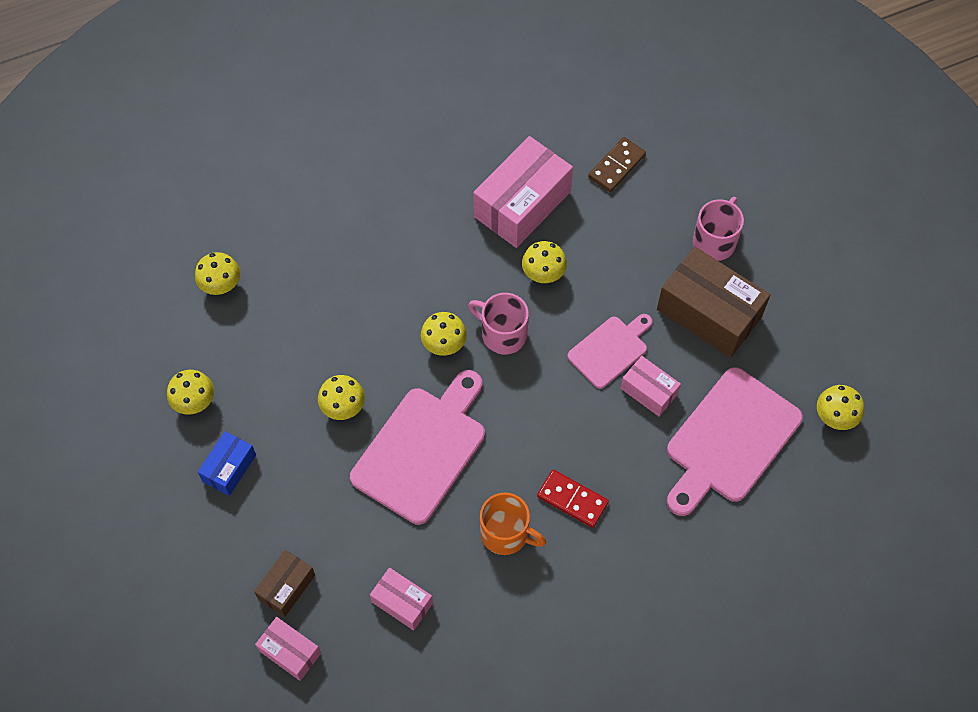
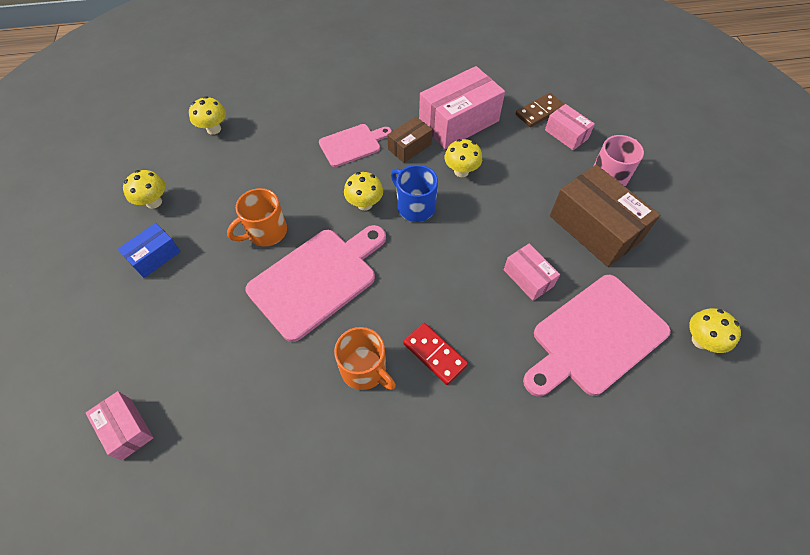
camera: 15 degrees right, 5 degrees down
brown box [254,550,315,617] -> brown box moved to [387,116,432,163]
yellow mushroom [318,375,365,420] -> orange mug [227,188,287,246]
pink box [370,567,433,630] -> pink box moved to [545,104,595,150]
pink mug [468,293,529,355] -> blue mug [391,165,438,222]
pink cutting board [567,314,653,389] -> pink cutting board moved to [319,124,392,167]

